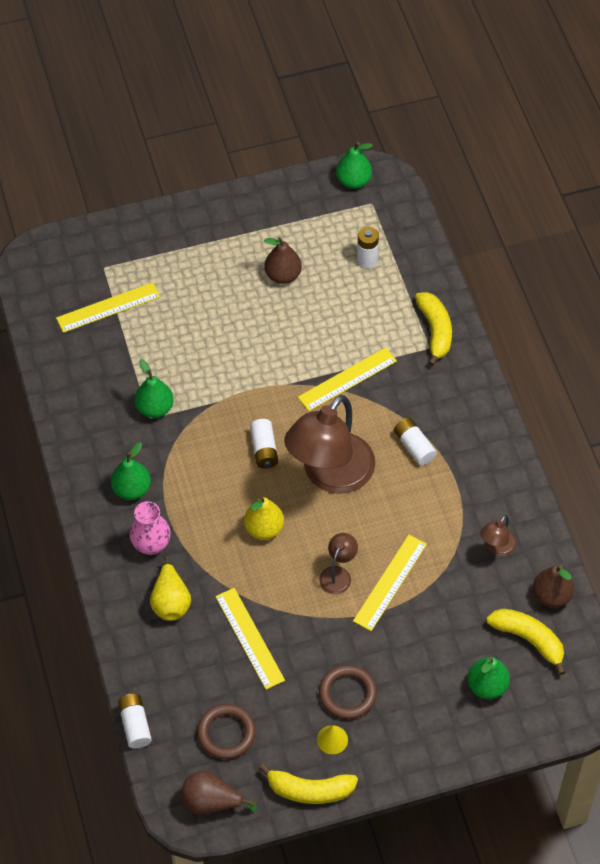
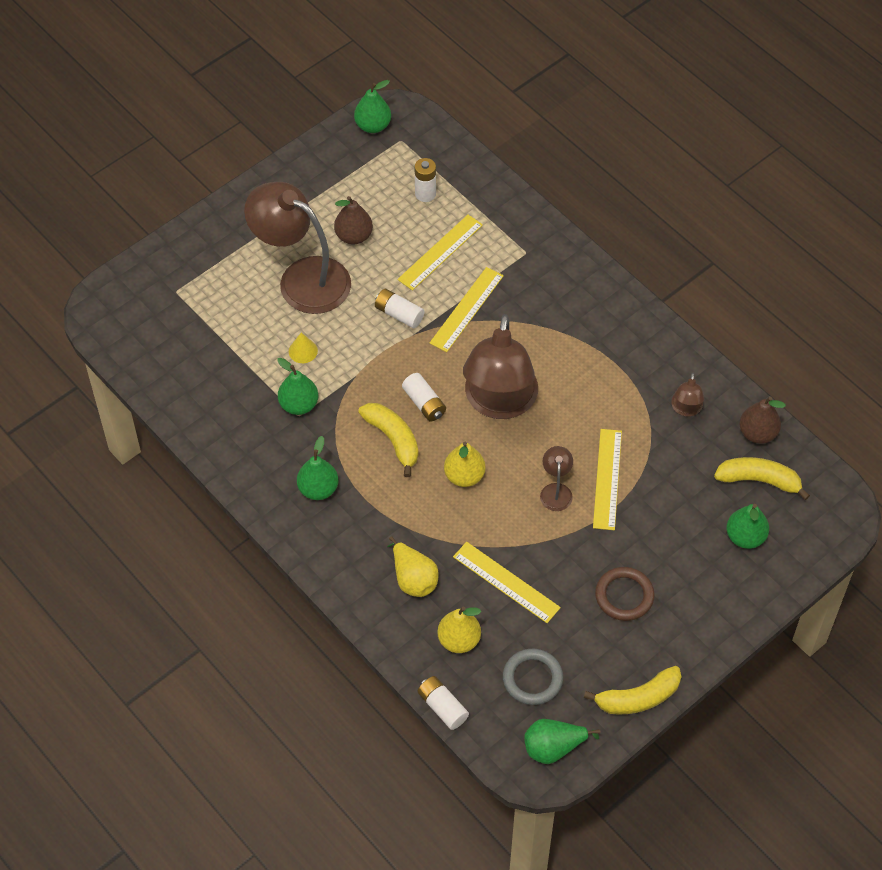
camera: 25 degrees left, 0 degrees up
yellow ruler [56,282,160,333] -> yellow ruler moved to [397,215,483,291]
pink vase [129,501,171,555] -> none
brown pear [181,771,257,815] -> green pear [524,719,600,764]
brown ring [197,704,256,759] -> grey ring [503,649,563,705]
yellow cone [317,725,348,754] -> yellow cone moved to [289,332,318,363]
white battery [394,418,437,465] -> white battery moved to [375,289,425,328]
yellow banana [415,292,452,366] -> yellow banana moved to [358,403,418,477]
none -> brown lamp [244,182,351,314]
none -> yellow pear [437,607,481,653]

